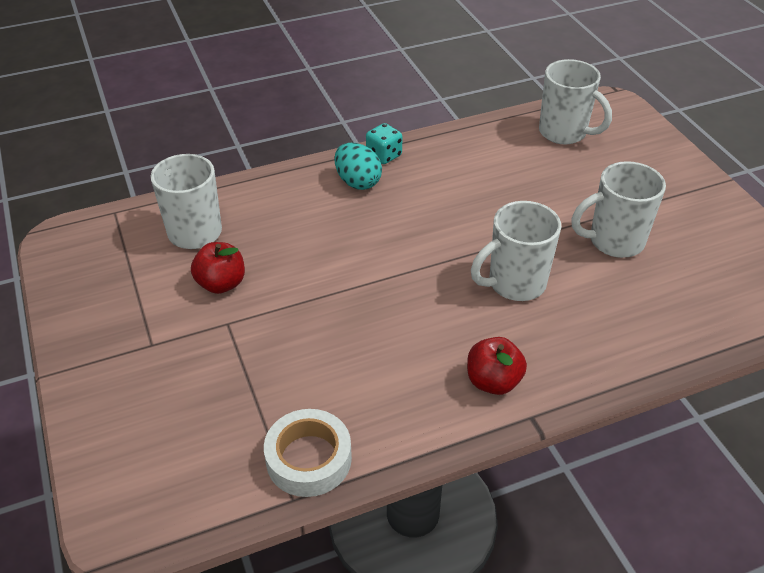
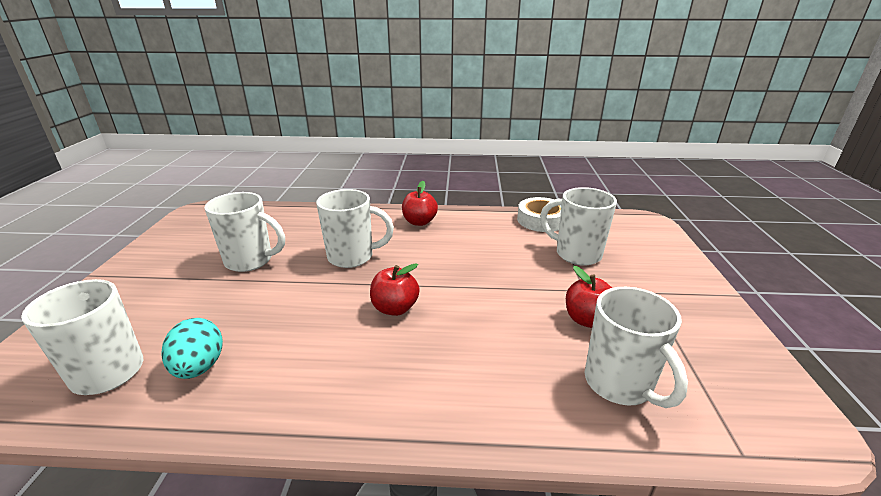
camera: 155 degrees left, 15 degrees down
turquoise egg [334,143,382,190] -> turquoise egg moved to [161,318,223,379]
turquoise dice [366,123,403,164] -> none
none -> red apple [370,263,420,316]
none -> white mug [540,187,617,266]

